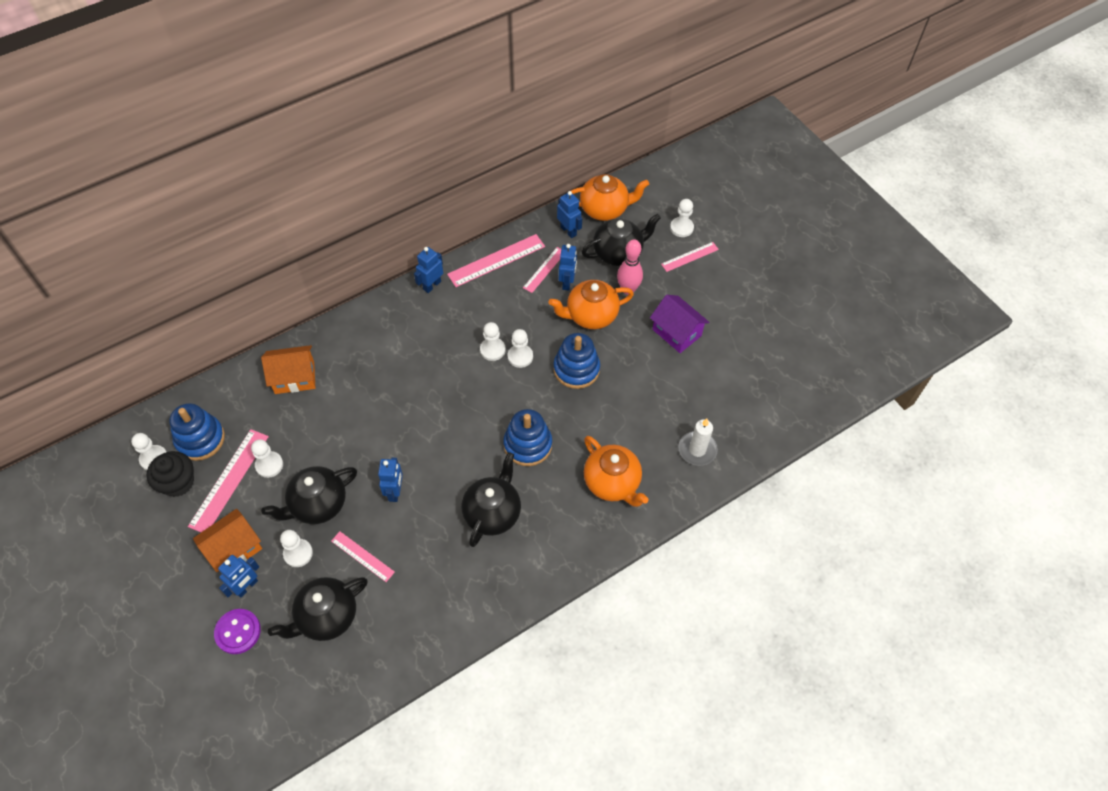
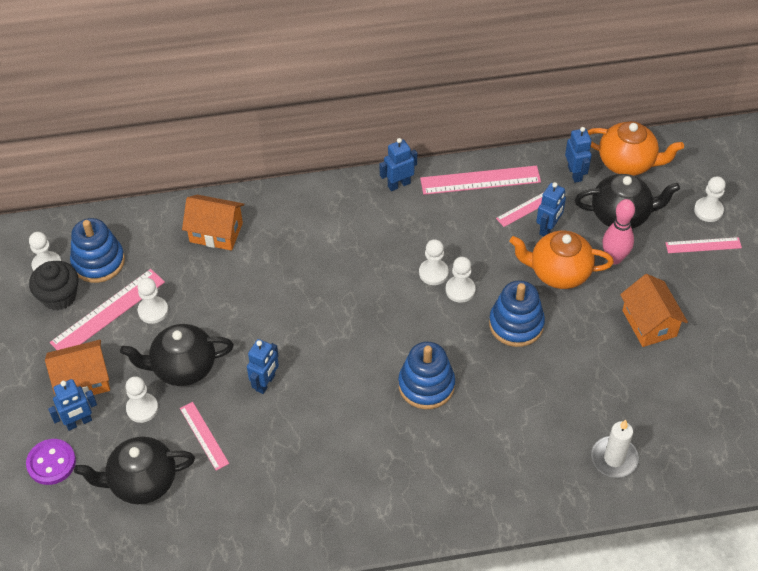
camera: 25 degrees right, 5 degrees down
black teapot [461,452,521,547] -> none
orange teapot [584,436,649,507] -> none
purple house [650,295,710,353] -> orange house [620,274,688,347]

